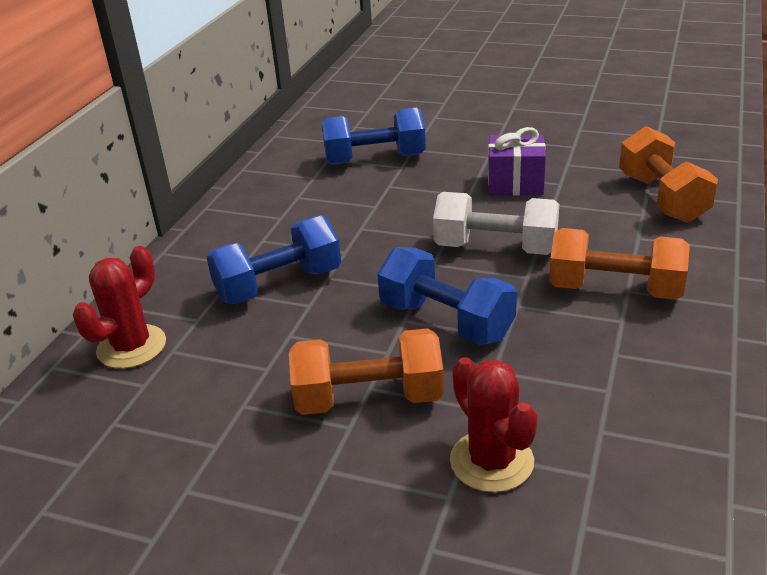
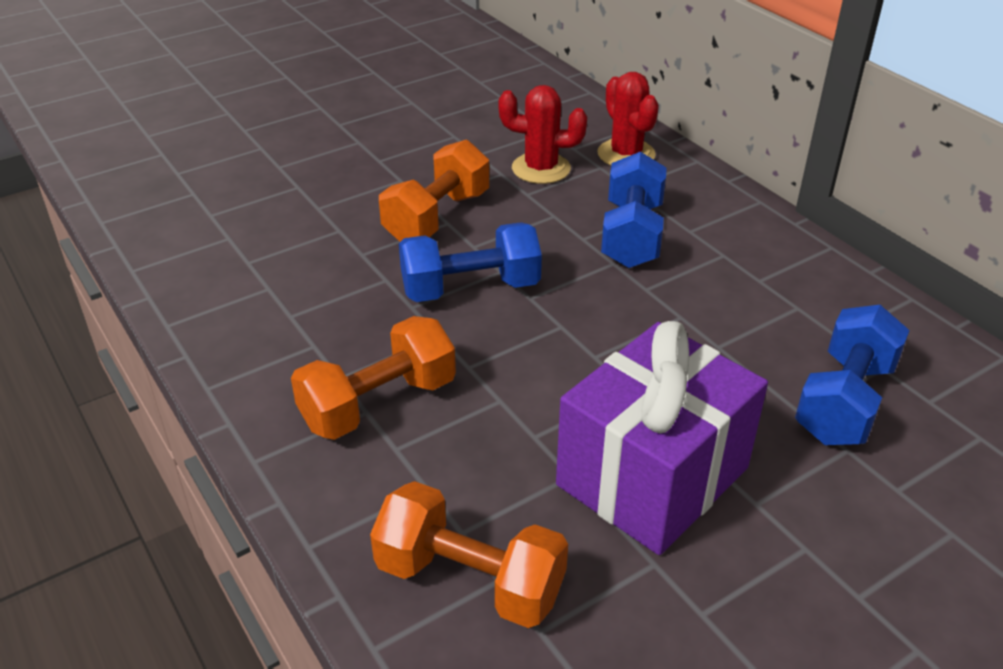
camera: 125 degrees right, 5 degrees up
white dumbbell [433,192,559,255] -> none
red cactus [450,357,538,493] -> red cactus moved to [498,85,587,184]
purple gift [488,127,546,196] -> purple gift [556,321,768,555], size x1.82

